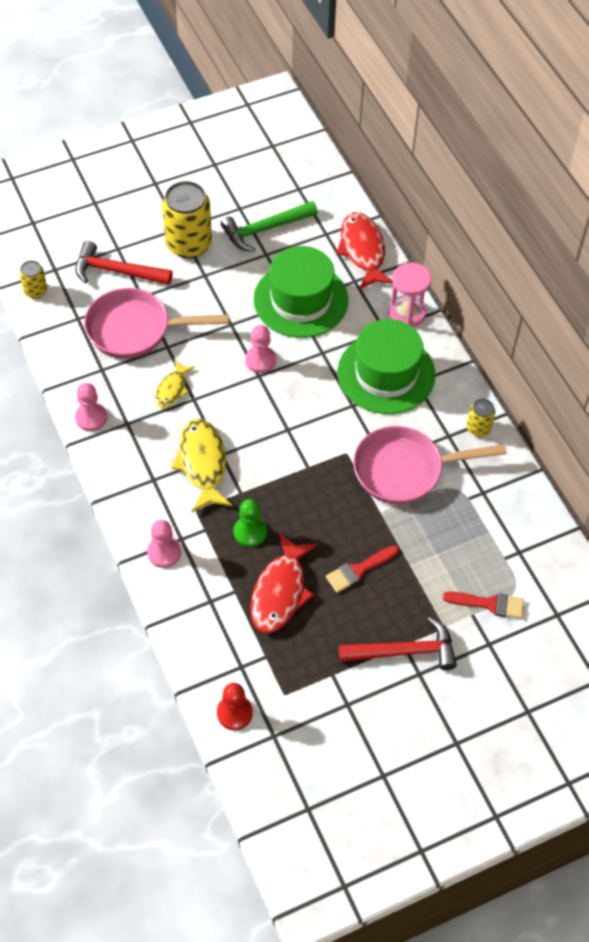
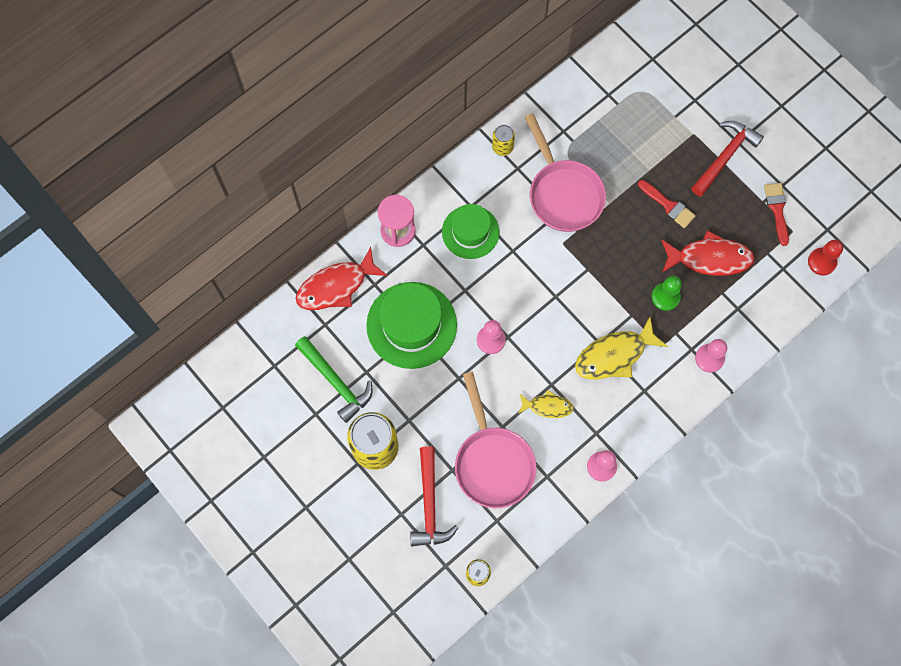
camera: 105 degrees left, 15 degrees up
green hat [337,319,436,414] -> green hat [442,204,500,259], size x0.65
red hammer [339,617,457,670] -> red hammer turned 60 degrees clockwise [691,121,764,197]
red brush [442,591,524,619] -> red brush moved to [764,183,789,246]

